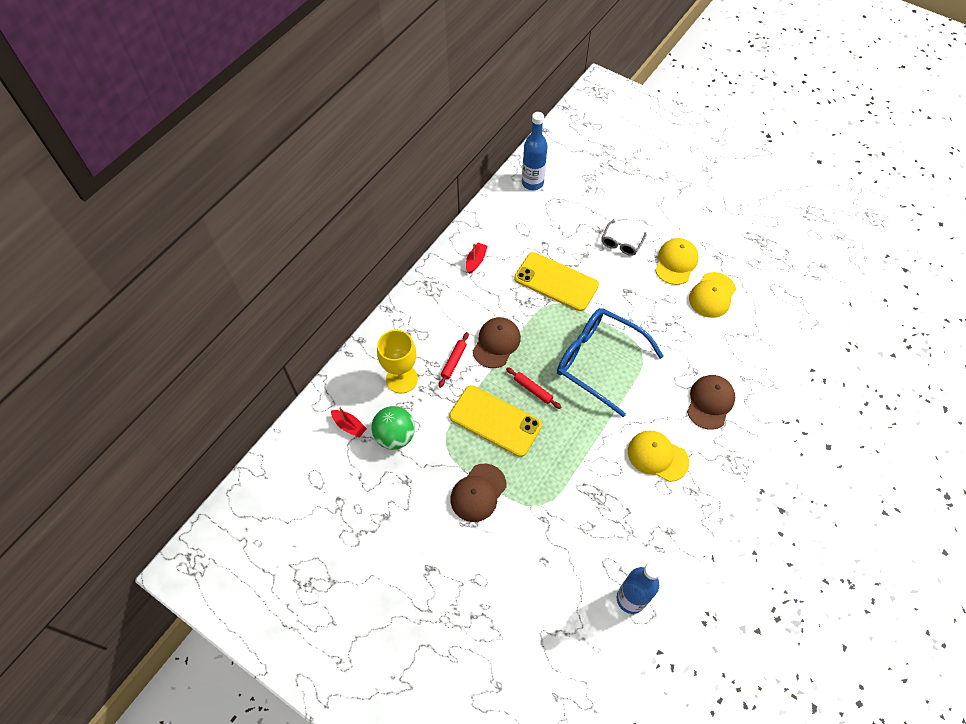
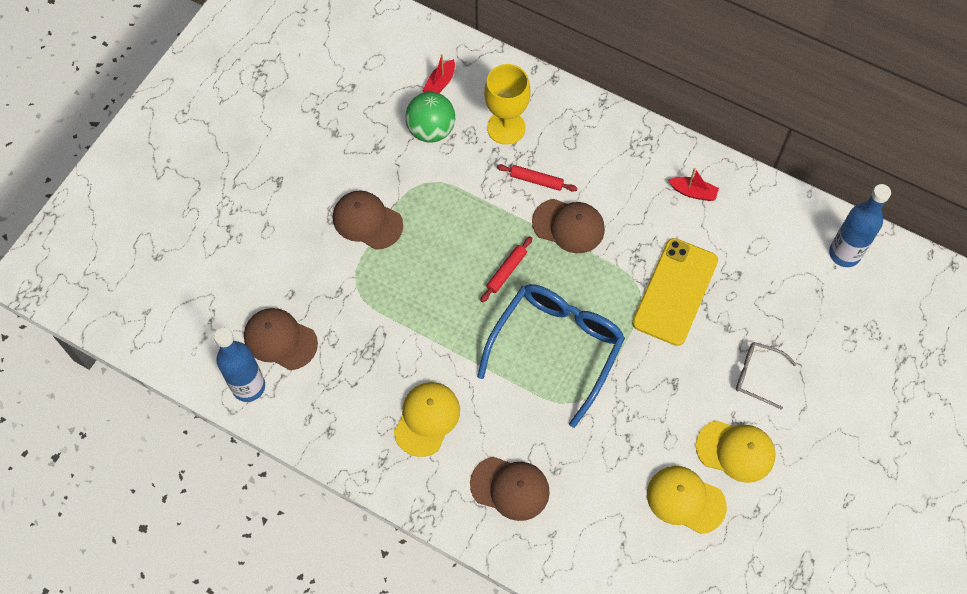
camera: 85 degrees right, 5 degrees up
yellow phone [449,385,542,457] -> none
none -> brown cap [244,308,318,370]

